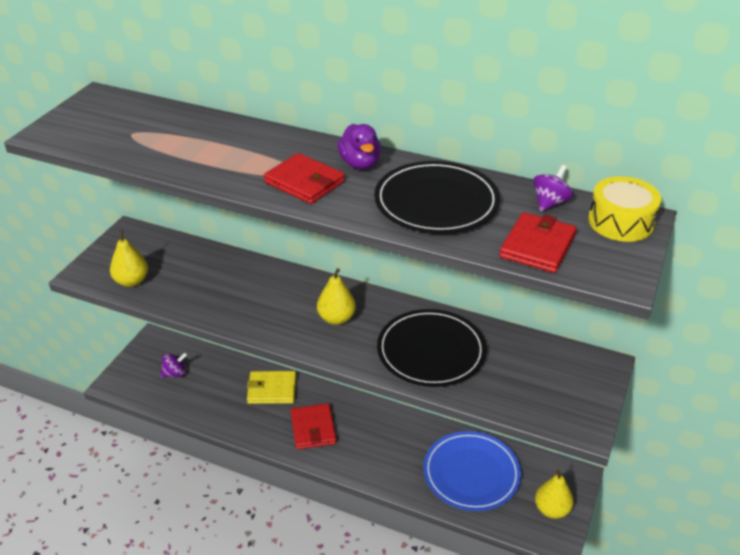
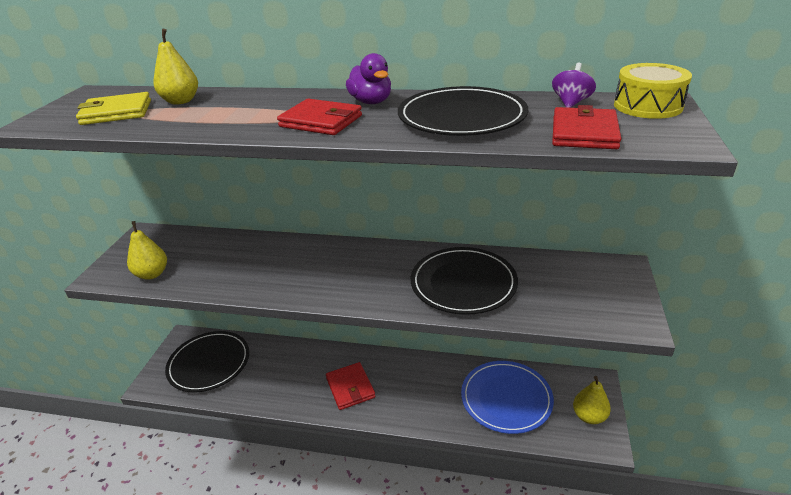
camera: 10 degrees left, 5 degrees down
purple spinning top [161,352,188,378] -> black plate [165,331,249,392]
yellow wallet [247,371,296,404] -> yellow wallet moved to [76,92,151,125]
yellow pear [317,268,356,325] -> yellow pear moved to [154,29,198,105]

